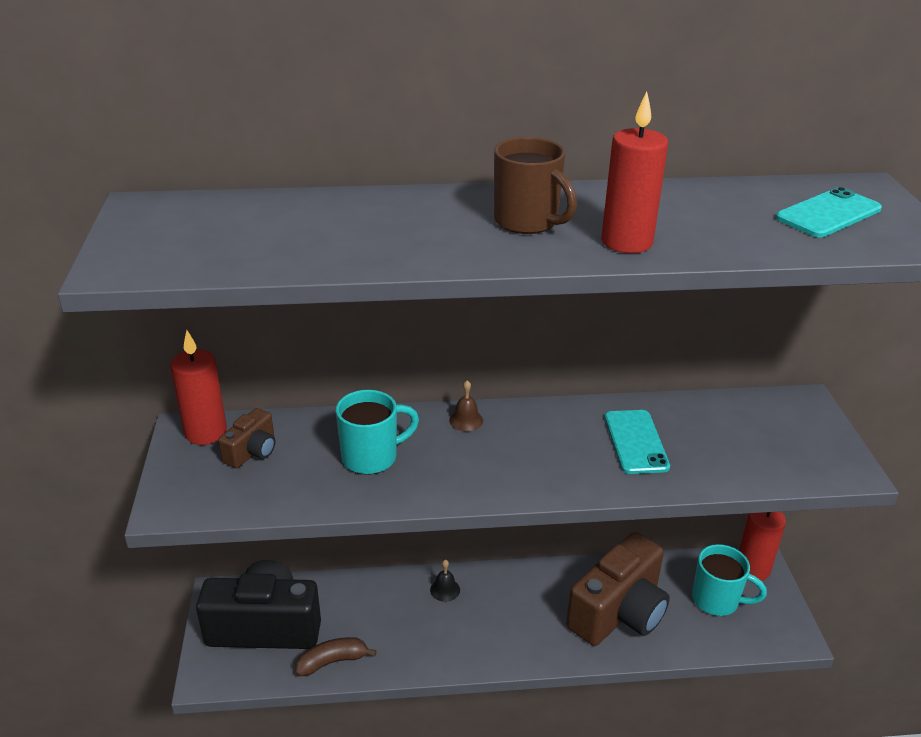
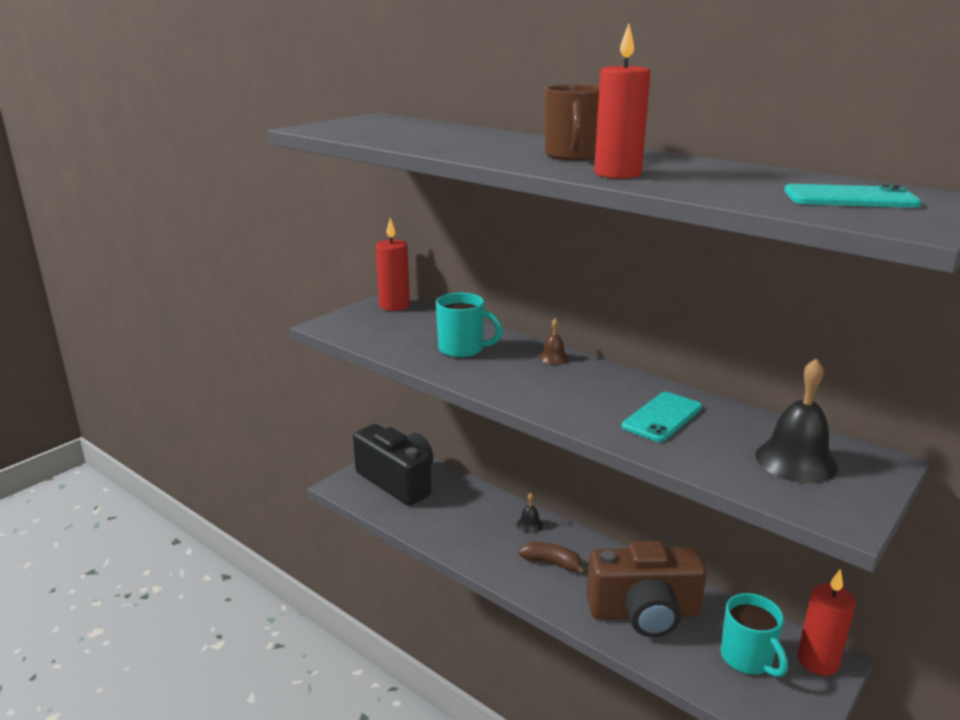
camera: 45 degrees right, 10 degrees down
brown camera [218,408,276,468] -> none
brown banana [295,637,377,676] -> brown banana moved to [518,542,587,575]
none -> black bell [755,358,838,483]

